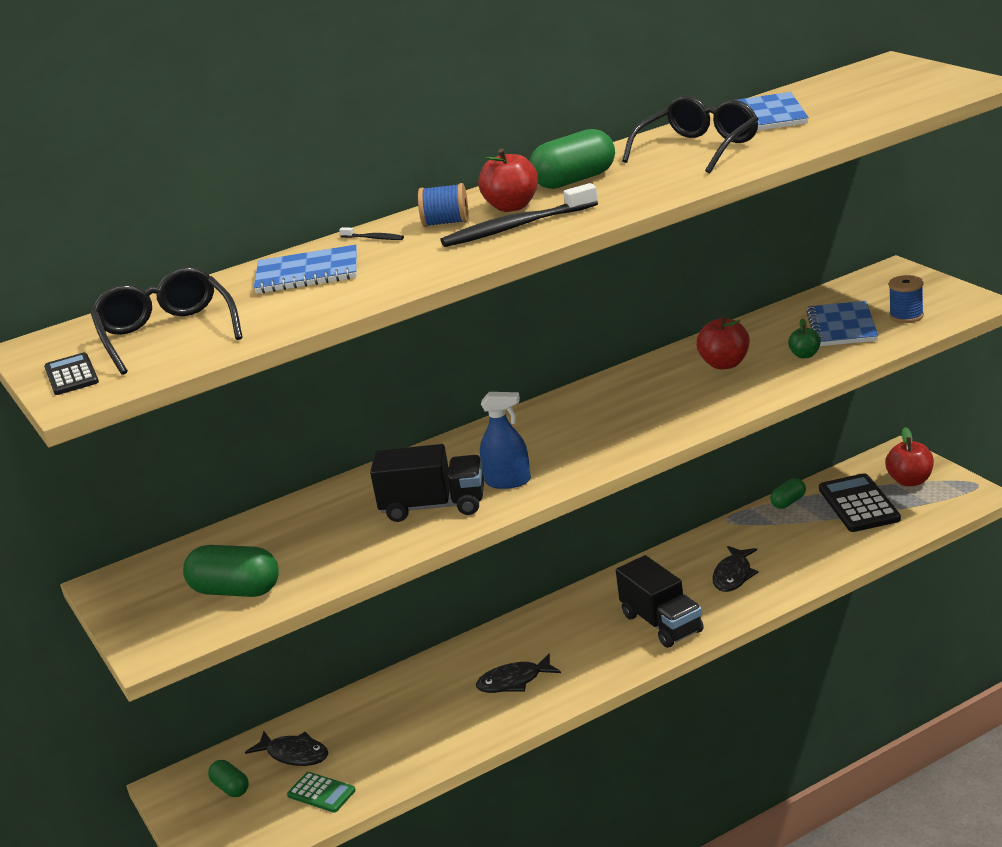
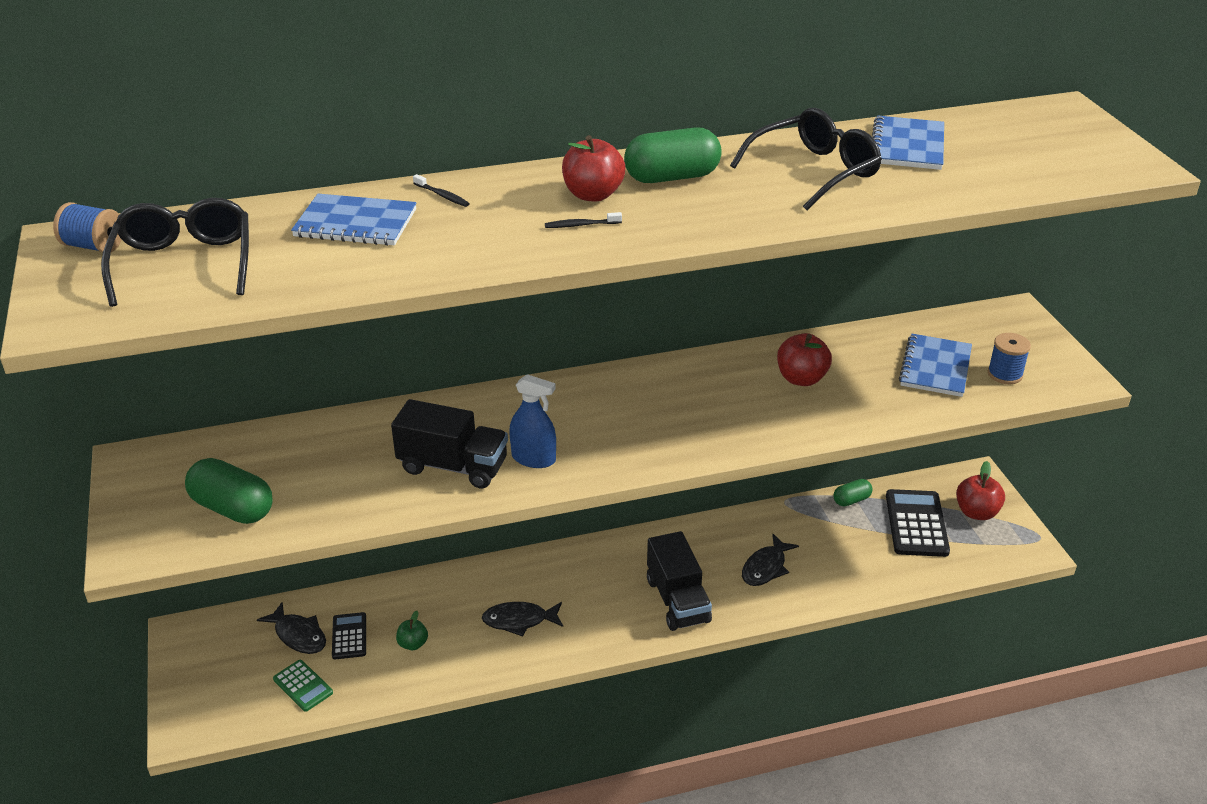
camera: 10 degrees right, 10 degrees up
black calculator [44,352,99,395] -> black calculator moved to [332,612,366,659]
green capsule [208,760,249,797] -> none
blue spool [418,183,469,227] -> blue spool moved to [53,202,122,253]
black toothbrush [441,183,598,247] -> black toothbrush [545,212,622,228], size x0.44
green apple [788,318,821,358] -> green apple moved to [396,611,428,650]

